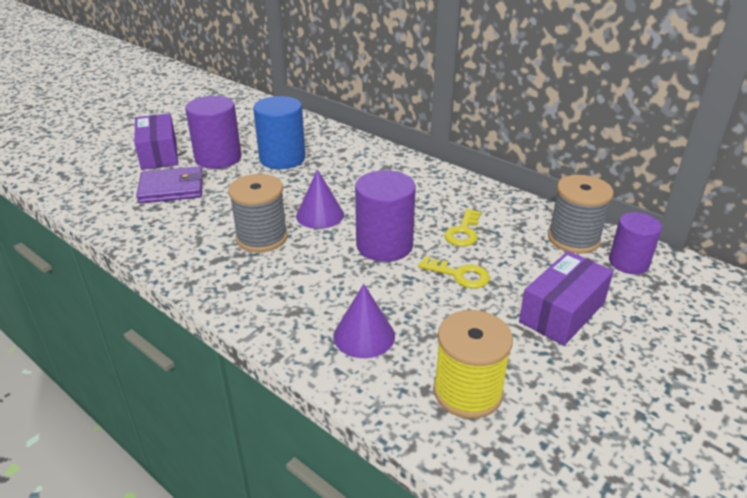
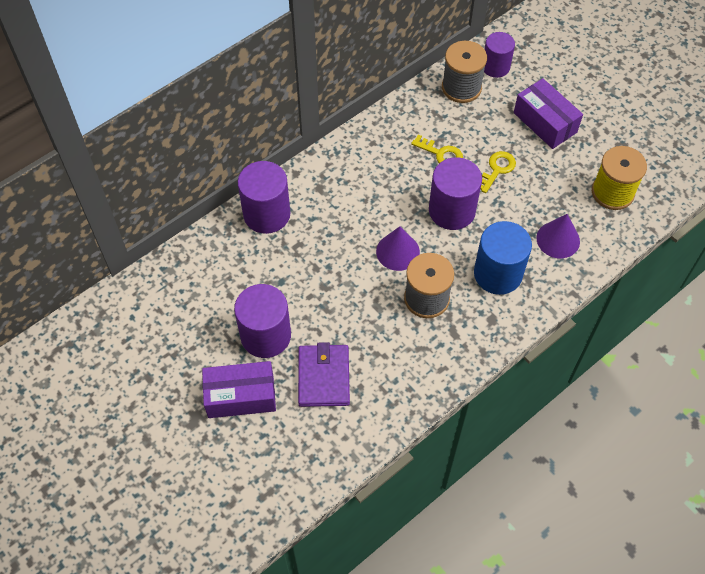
camera: 80 degrees left, 25 degrees up
blue cylinder [253,96,306,169] -> blue cylinder moved to [474,221,532,295]
none -> purple cylinder [238,161,290,234]

